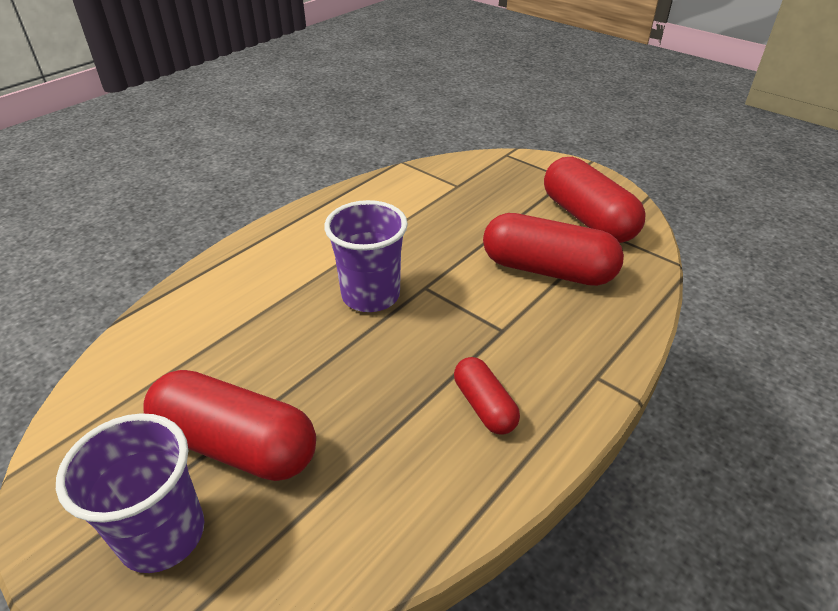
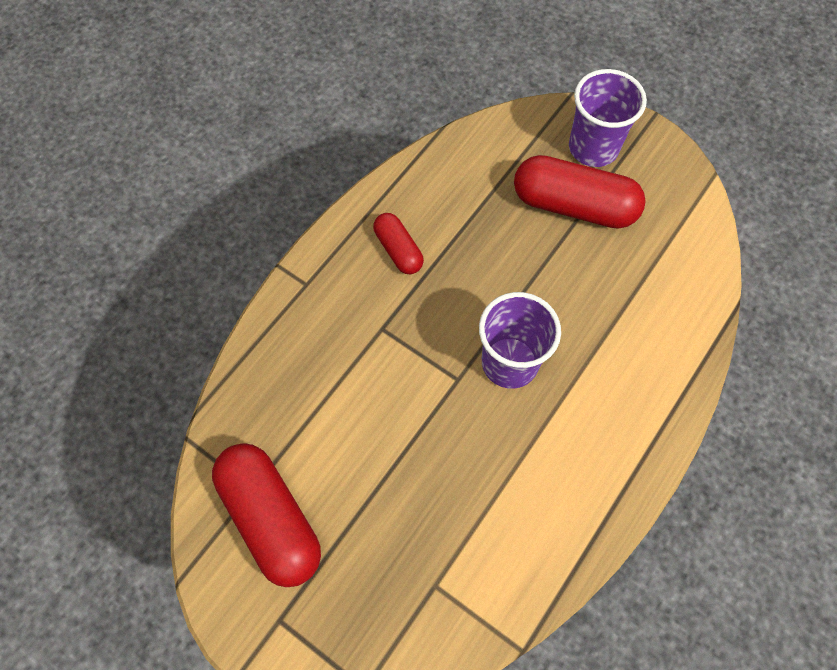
camera: 175 degrees right, 25 degrees up
red capsule [483,213,624,286] -> none

